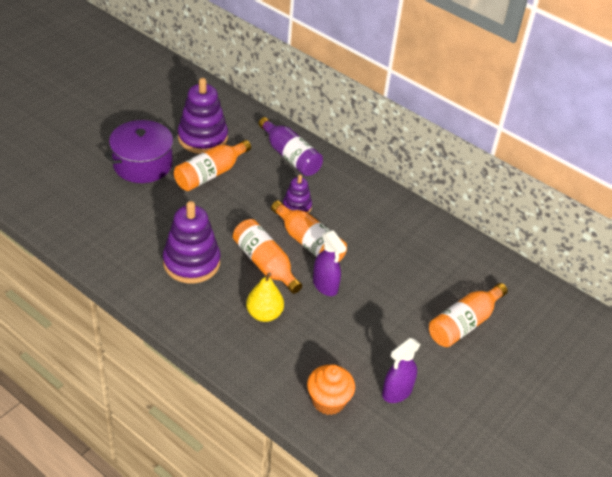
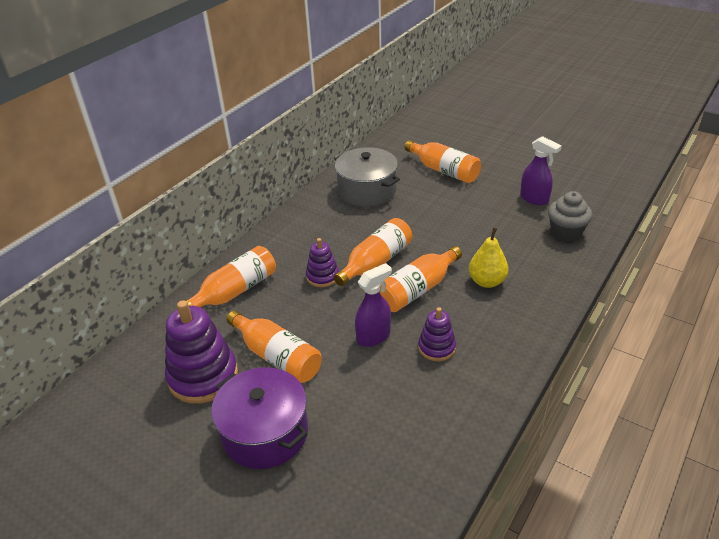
camera: 90 degrees left, 5 degrees down
purple stacking toy [163,201,220,283] -> purple stacking toy [418,307,456,361], size x0.55
purple bottle [259,117,323,176] -> orange bottle [185,246,276,307]
orange cupcake [307,364,355,415] -> grey cupcake [548,191,592,242]
purple spray bottle [313,230,346,296] -> purple spray bottle moved to [355,263,392,347]
none -> grey pot [335,147,400,207]

